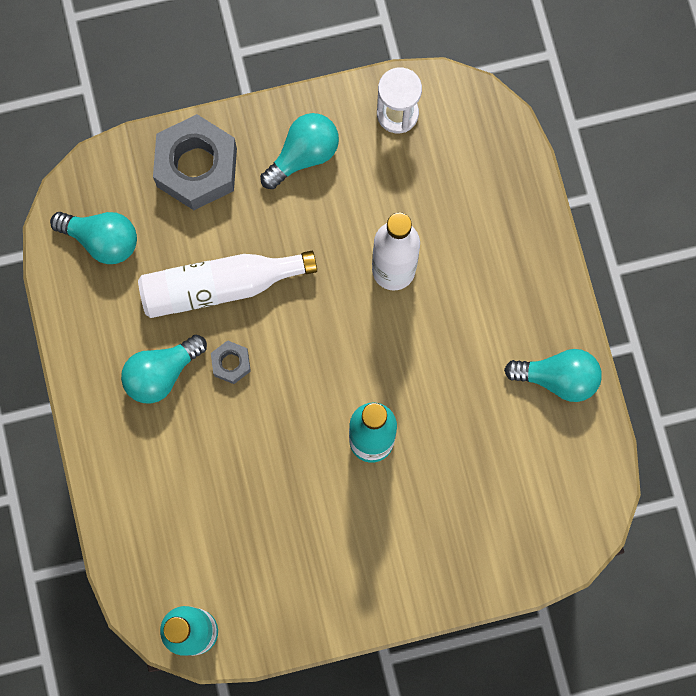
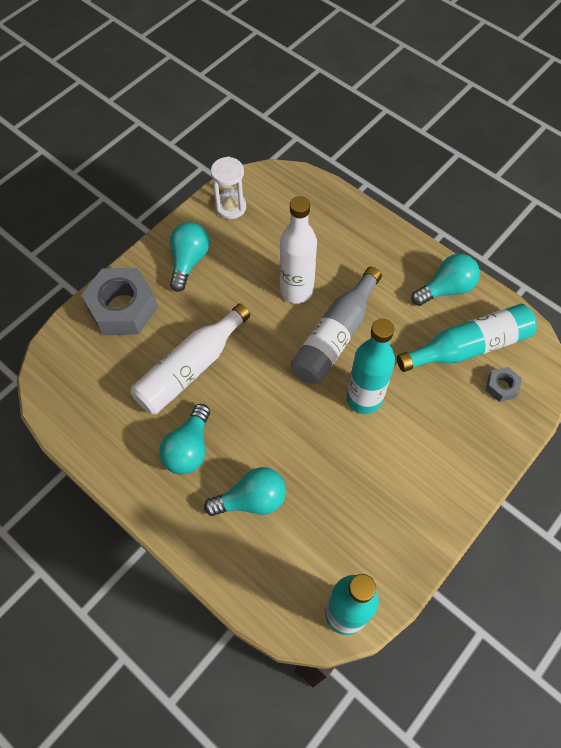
camera: 35 degrees left, 15 degrees down
turquoise light bulb [50,212,137,264] -> turquoise light bulb moved to [204,467,286,516]
grey nut [211,340,251,384] -> grey nut moved to [486,367,522,402]
none -> grey bottle [291,267,382,384]
none -> turquoise bottle [397,304,537,372]

